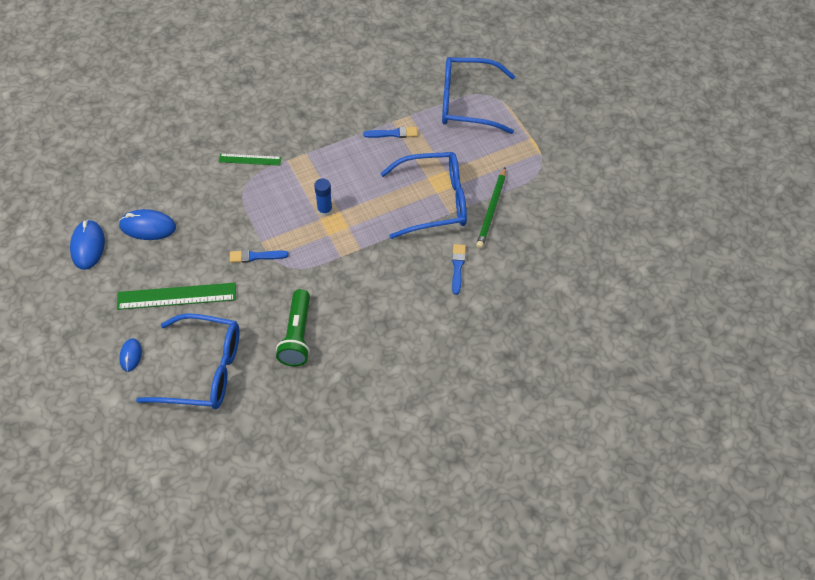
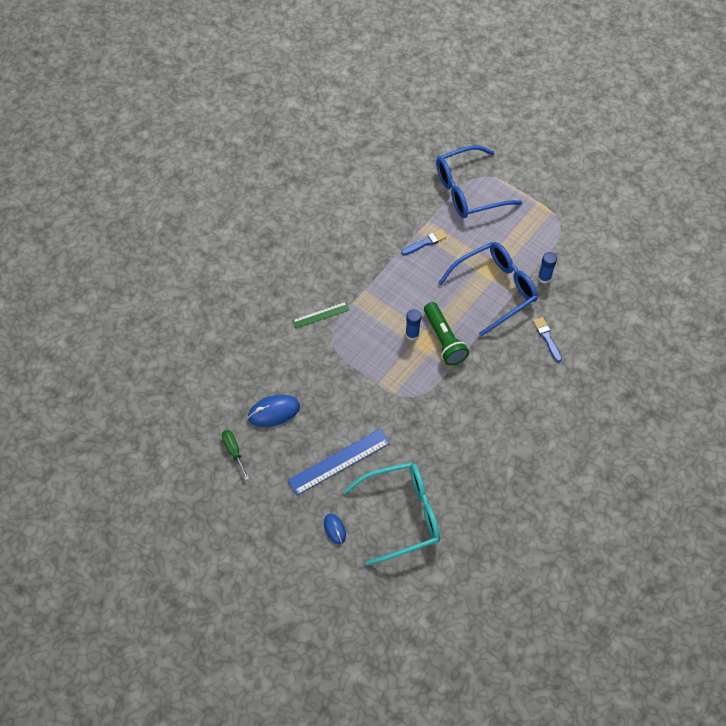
camera: 25 degrees left, 5 degrees up
blue mouse [70,219,105,270] -> green screwdriver [222,430,249,480]
green ruler [117,283,236,310] -> blue ruler [288,429,390,495]
blue glasses [136,313,239,409] -> turquoise glasses [343,462,440,566]
blue brush [230,250,289,263] -> none
green flashlight [276,289,310,366] -> green flashlight moved to [424,302,469,365]
green pencil [476,167,506,249] -> blue glue stick [538,252,557,284]

